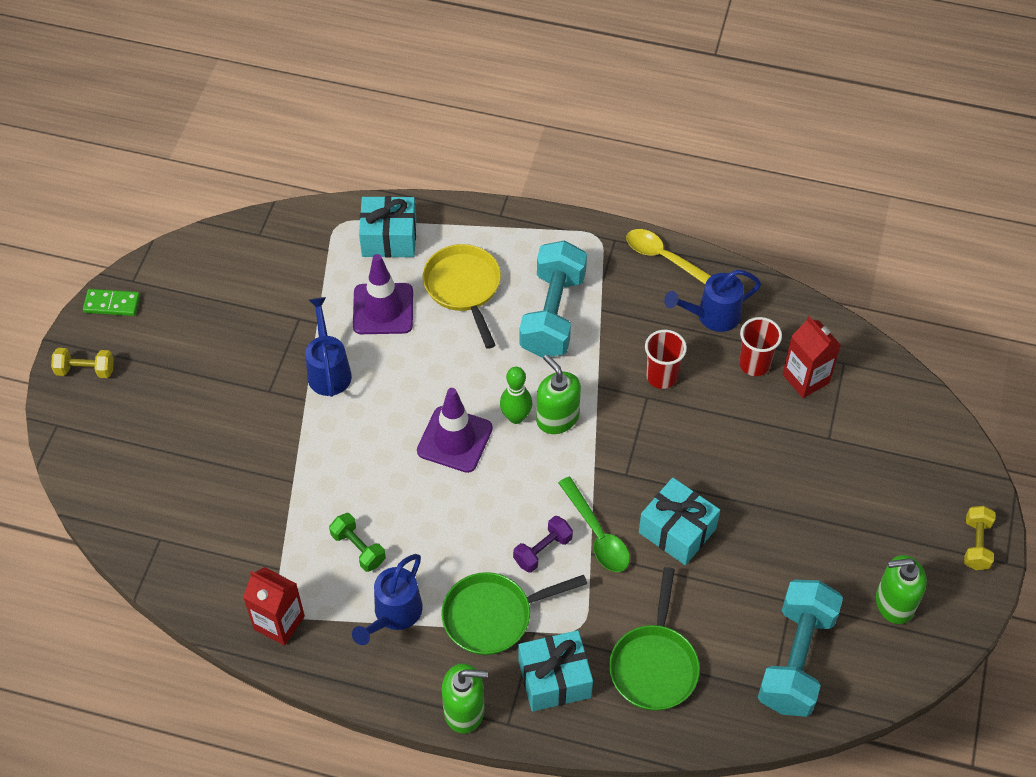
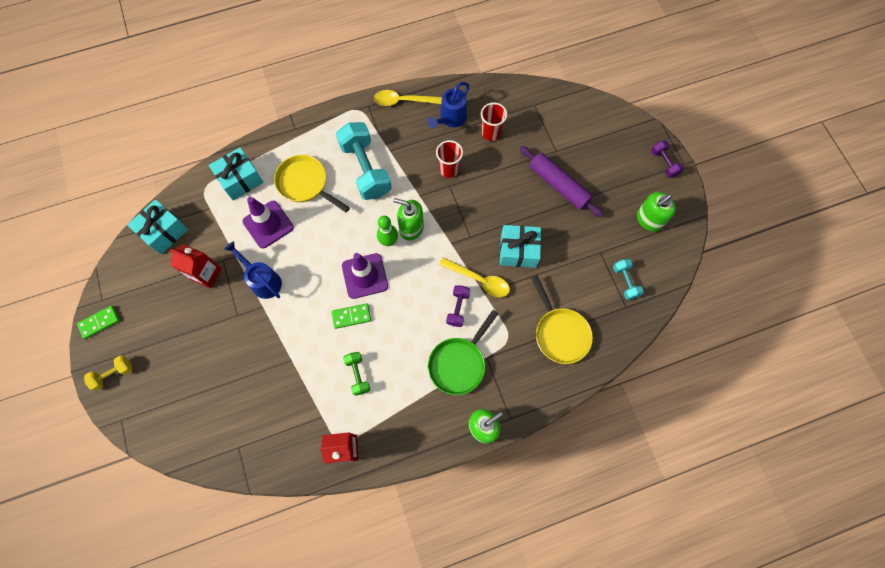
camera: 35 degrees left, 15 degrees up
green dumbbell [329,513,386,572] -> green dumbbell turned 60 degrees clockwise [343,352,370,396]
blue watering can [352,554,423,645] -> none
turquoise gift [518,630,593,712] -> turquoise gift moved to [127,199,188,254]
green spoon [558,477,630,572] -> yellow spoon [439,258,510,297]
green pan [609,567,700,711] -> yellow pan [531,275,593,364]
turquoise dumbbell [758,580,843,717] -> turquoise dumbbell [613,259,644,300], size x0.49
red carton [782,316,841,398] -> red carton moved to [170,244,222,288]
yellow dumbbell [964,506,996,570] -> purple dumbbell [651,140,684,178]
none -> green domino [332,303,371,329]
none -> purple rolling pin [520,146,604,217]

